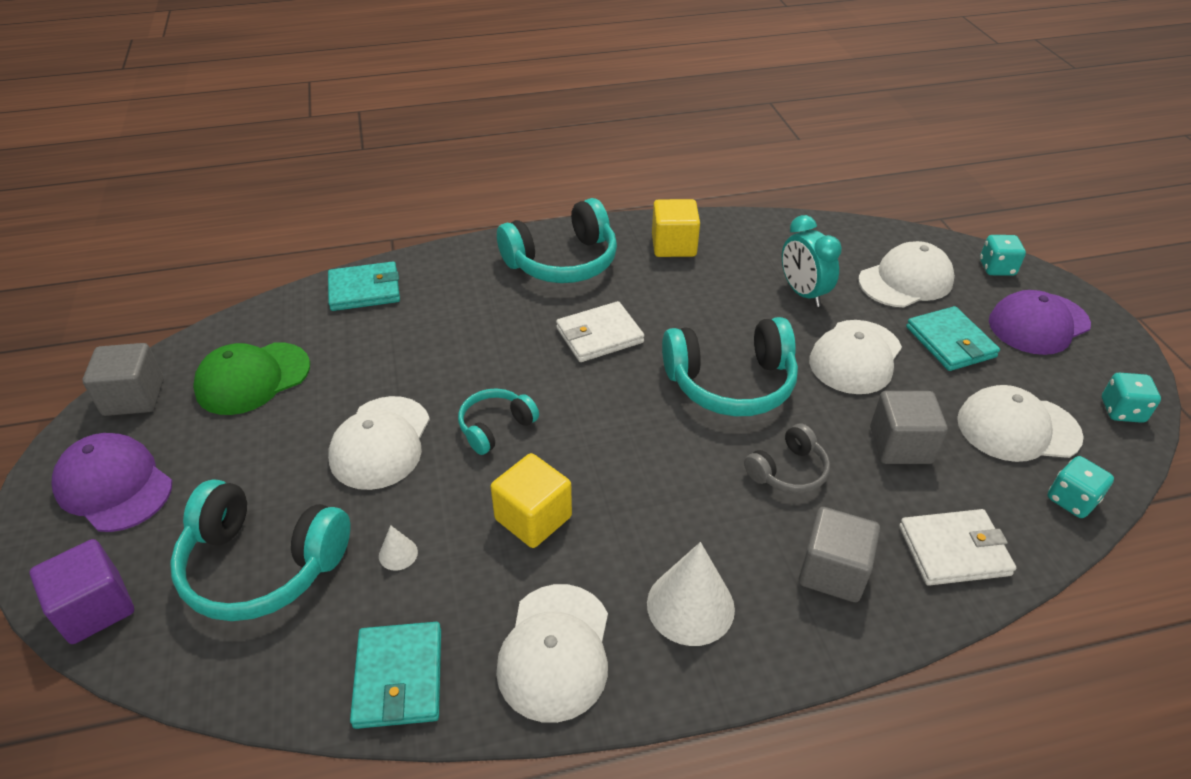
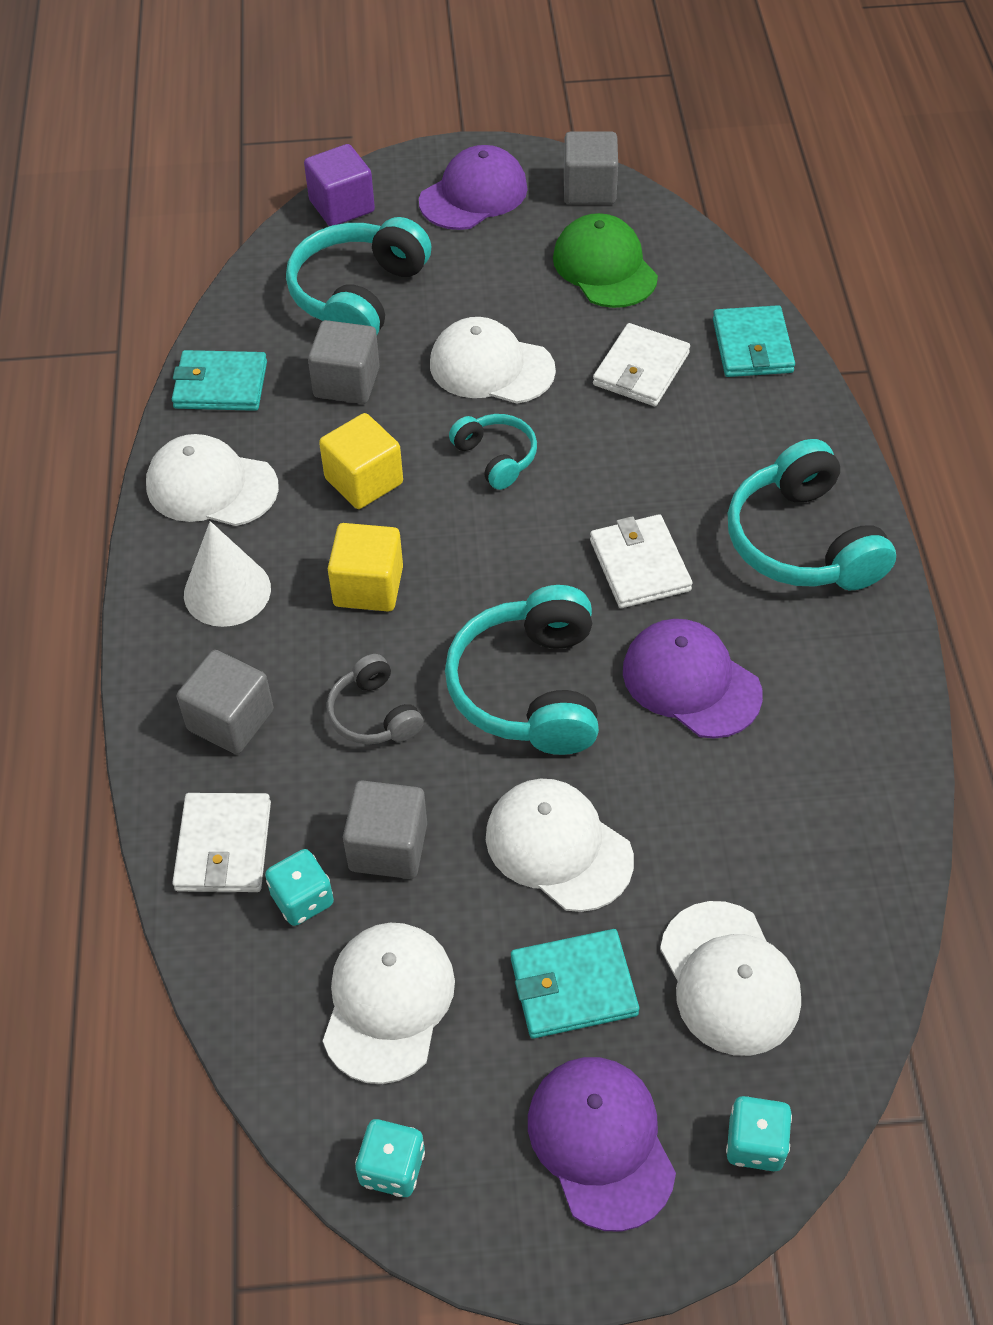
camera: 100 degrees right, 10 degrees up
white cone [379,525,418,571] -> grey cube [308,320,380,404]
yellow cube [652,199,700,257] -> yellow cube moved to [328,523,403,611]
turquoise clock [782,215,842,307] -> none
turquoise dice [1047,456,1114,518] -> turquoise dice moved to [265,849,334,926]
none -> white wallet [593,323,690,406]
none -> purple cap [623,619,763,739]

